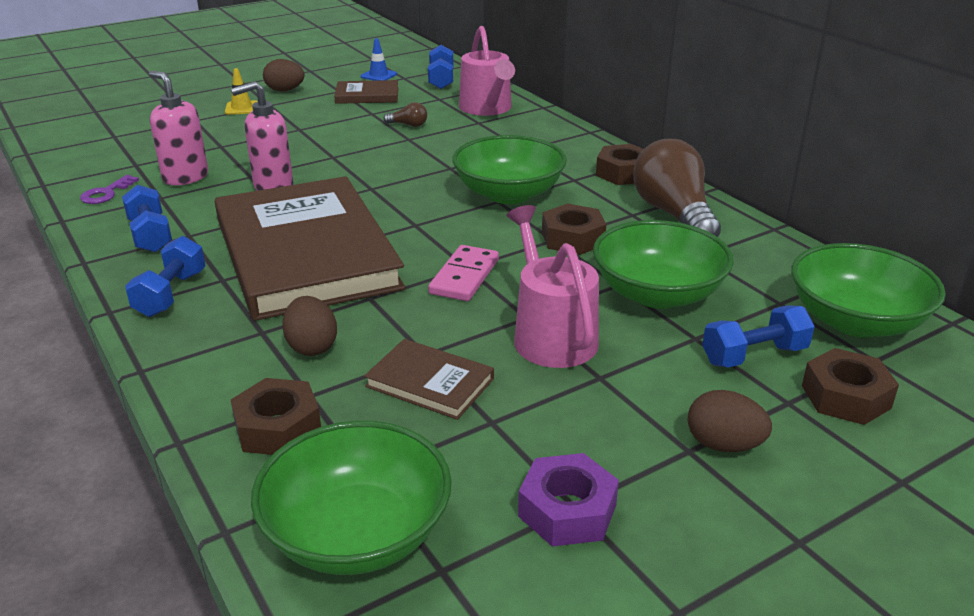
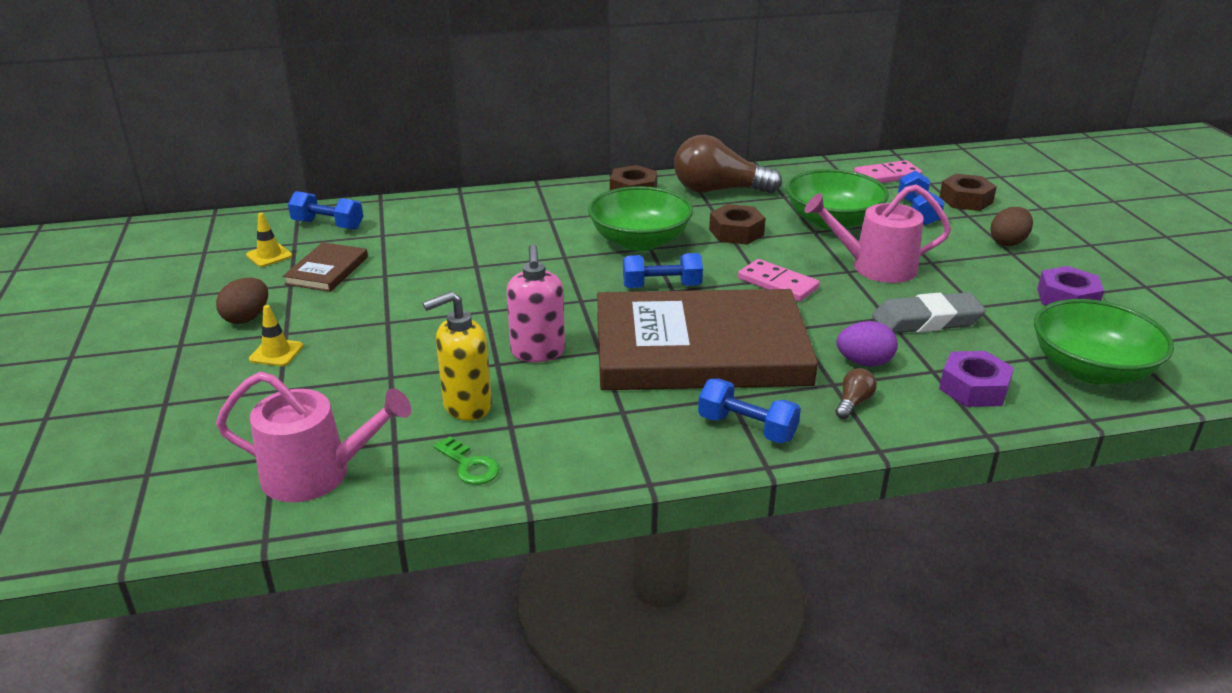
camera: 70 degrees left, 0 degrees up
purple key [80,175,139,204] -> green key [433,436,500,485]
blue dumbbell [122,185,172,252] -> blue dumbbell moved to [623,253,703,288]
pink soap dispenser [149,71,208,185] -> yellow soap dispenser [423,291,492,421]
brown nut [231,378,321,455] -> purple nut [939,351,1014,407]
brown egg [282,296,337,356] -> purple egg [837,321,898,367]
blue traffic cone [361,38,397,81] -> yellow traffic cone [246,213,292,267]
brown book [364,339,494,420] -> grey eraser [872,292,986,333]
brown light bulb [383,102,427,127] -> brown light bulb moved to [836,368,877,419]
pink watering can [459,26,515,116] -> pink watering can moved to [216,372,411,502]
green bowl [791,243,946,337] -> pink domino [854,160,922,183]

